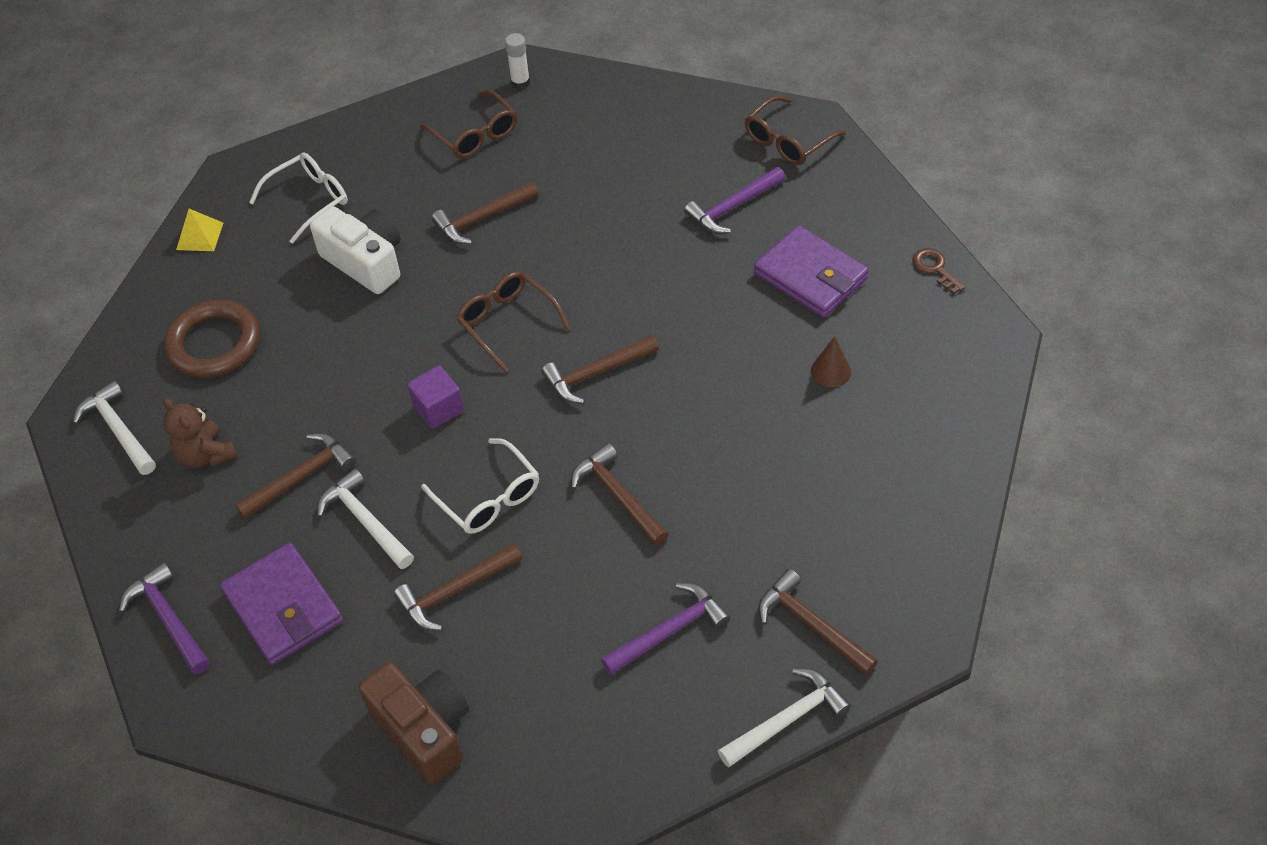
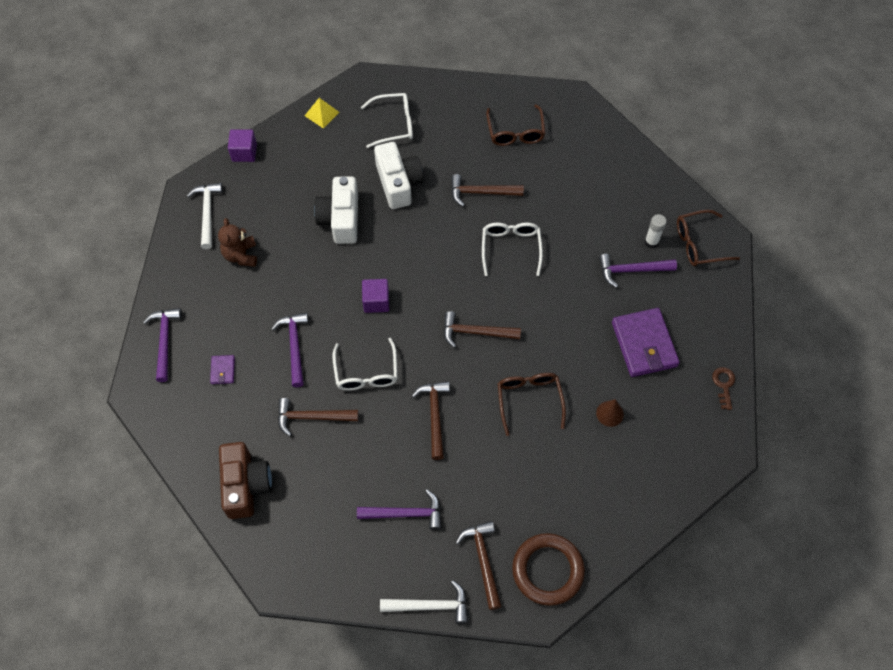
camera: 30 degrees right, 10 degrees up
brown ring [164,300,260,378] -> brown ring moved to [512,533,585,606]
purple wallet [220,542,343,665] -> purple wallet [210,355,235,384], size x0.45
brown hammer [235,433,356,520] -> none
white hammer [317,468,414,569] -> purple hammer [271,312,309,387]
brown glasses [457,271,570,372] -> brown glasses moved to [497,373,566,436]
white glue stick [505,33,530,89] -> white glue stick moved to [645,214,667,248]
none -> purple cube [228,129,257,162]
none -> white camera [314,176,358,244]
none -> white glasses [482,223,543,276]

